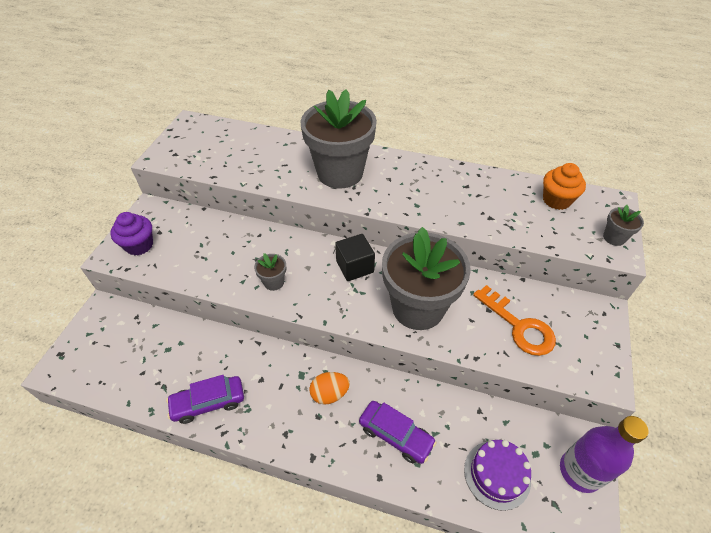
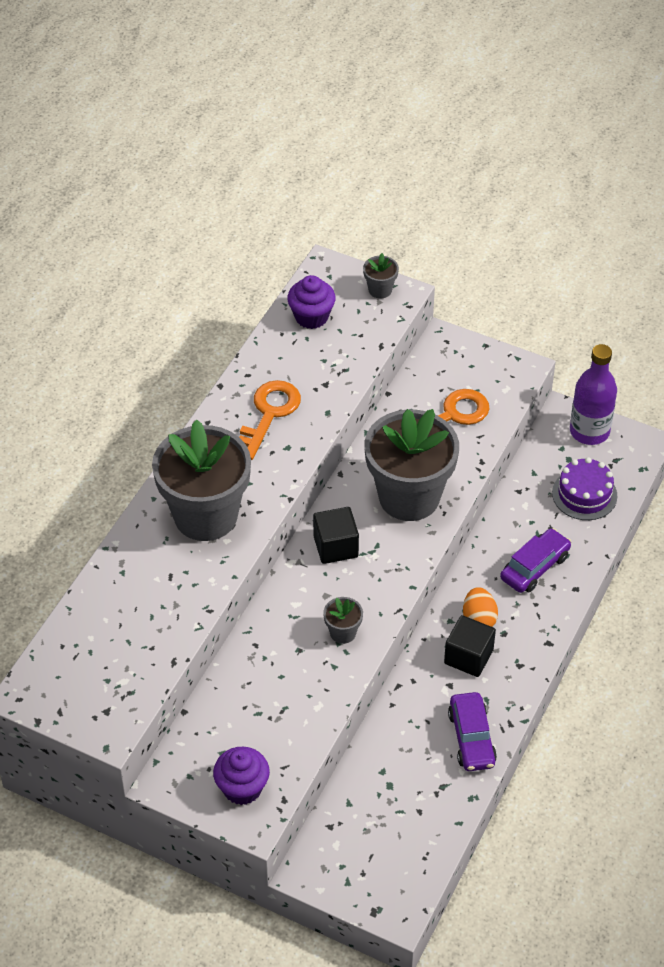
camera: 80 degrees left, 0 degrees up
orange cupcake [543,163,586,210] -> purple cupcake [287,275,336,329]
none -> orange key [240,380,301,460]
none -> black cube [444,615,496,677]

